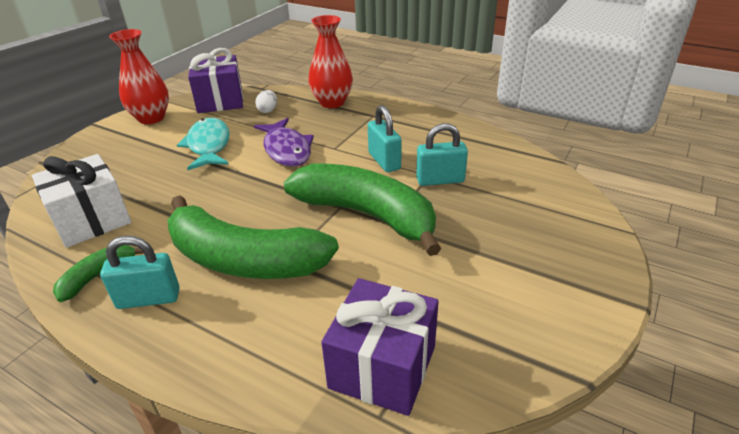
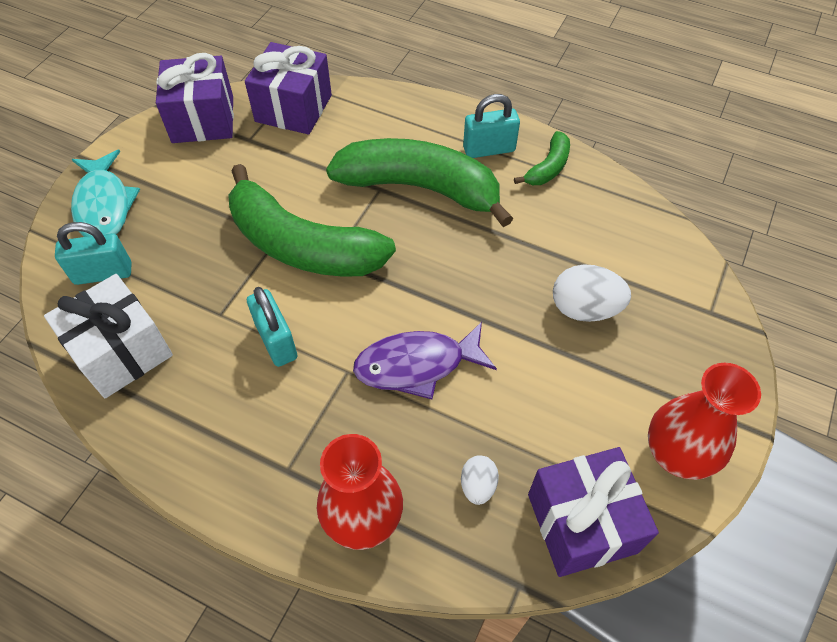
camera: 175 degrees right, 20 degrees up
white gift [32,154,131,248] -> white gift moved to [44,274,173,398]
turquoise fish [177,118,230,170] -> turquoise fish moved to [71,150,140,237]
purple fish [254,118,314,167] -> purple fish turned 75 degrees counterclockwise [353,322,497,399]
turquoise padlock [416,123,468,186] -> turquoise padlock moved to [55,222,132,285]
none -> purple gift [156,53,234,143]
none -> white egg [553,264,631,322]

